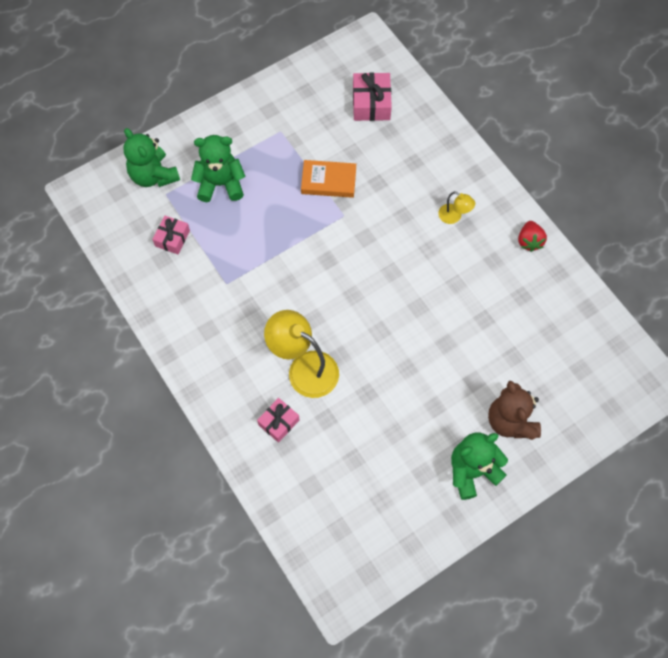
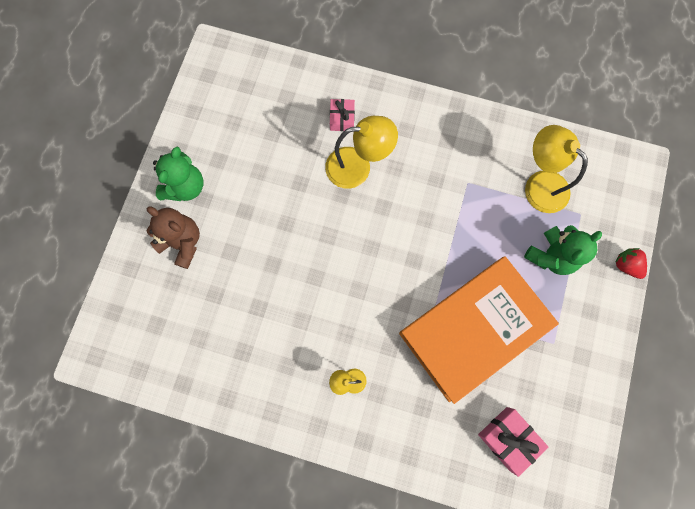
camera: 140 degrees right, 10 degrees up
green teddy bear [123,128,180,187] -> none
pink gift [152,216,190,254] -> yellow lamp [525,125,588,213]
orange book [301,160,356,198] -> orange book [399,256,559,404], size x2.34
red strawberry [518,221,547,252] -> red strawberry moved to [615,248,647,279]

